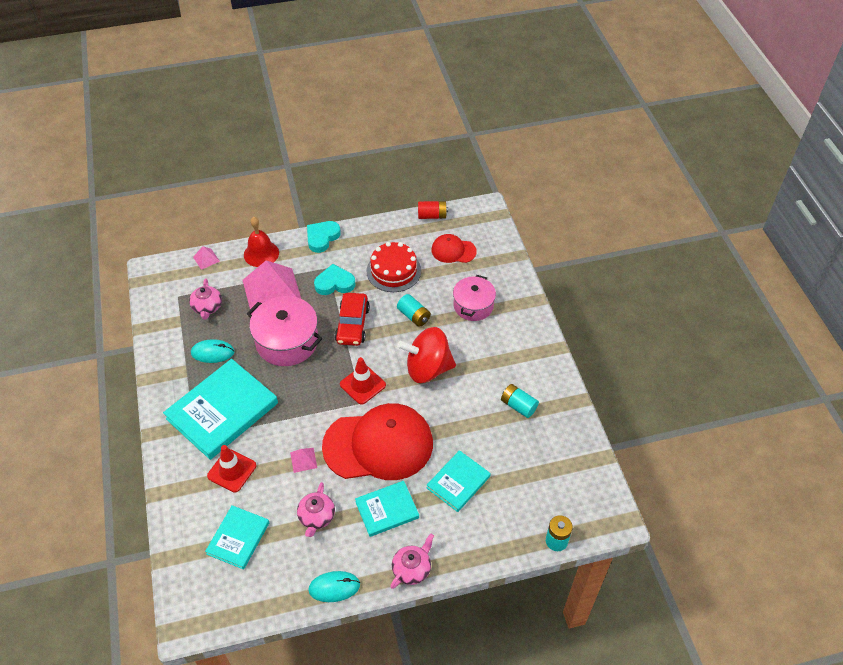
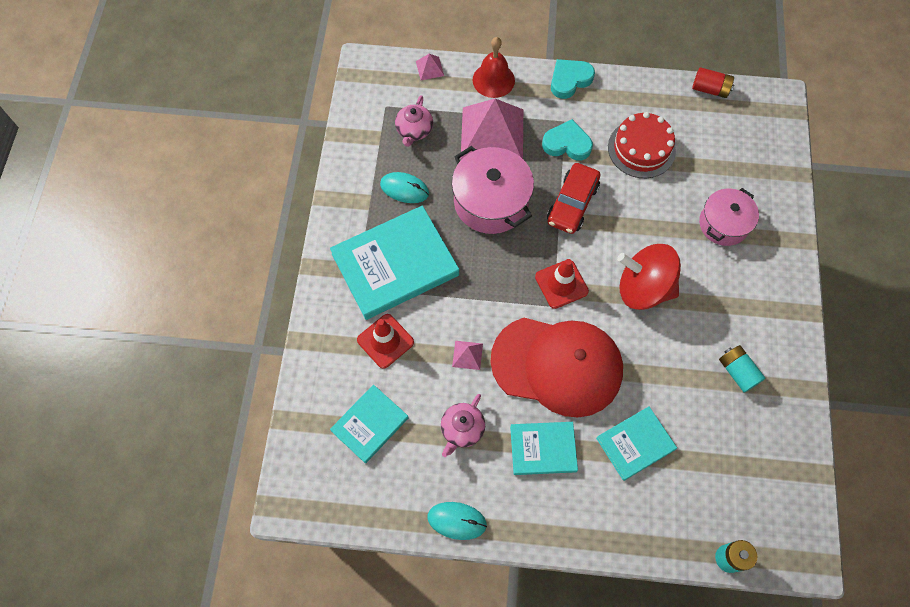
camera: 20 degrees right, 15 degrees up
pink teapot [390,534,434,589] -> none
turquoise battery [397,294,431,327] -> none
red cap [431,234,477,263] -> none

